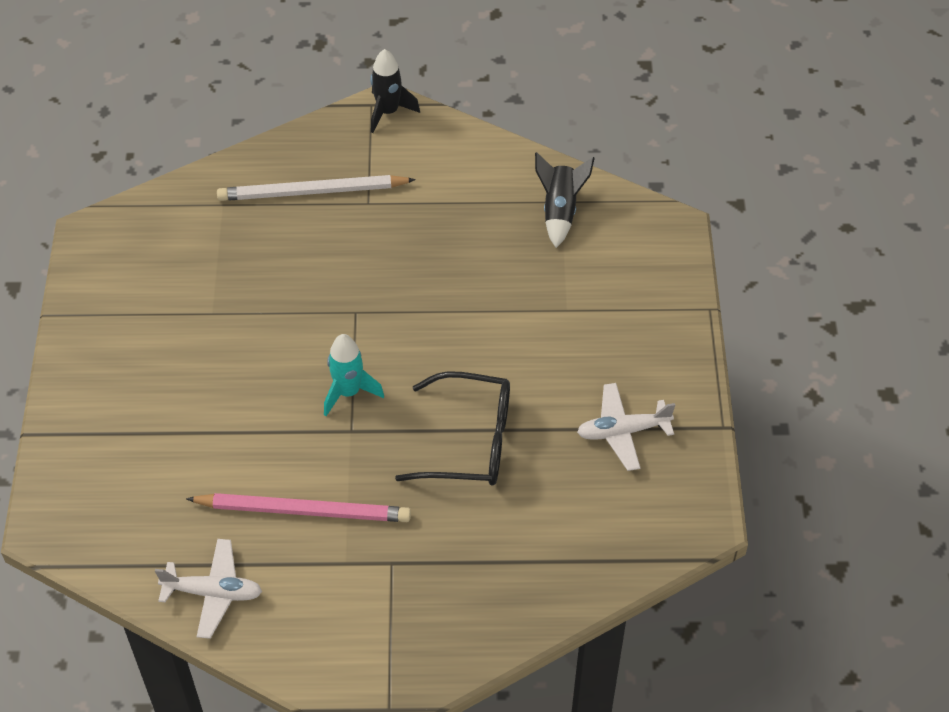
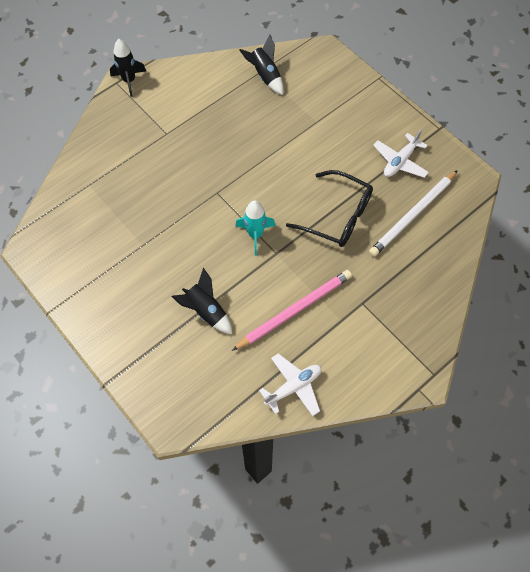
camera: 40 degrees left, 10 degrees up
white pencil [217,175,416,201] -> white pencil moved to [369,170,458,257]
black glasses [395,371,510,485] -> black glasses turned 60 degrees clockwise [286,170,373,247]
none -> black rocket [171,268,232,334]

